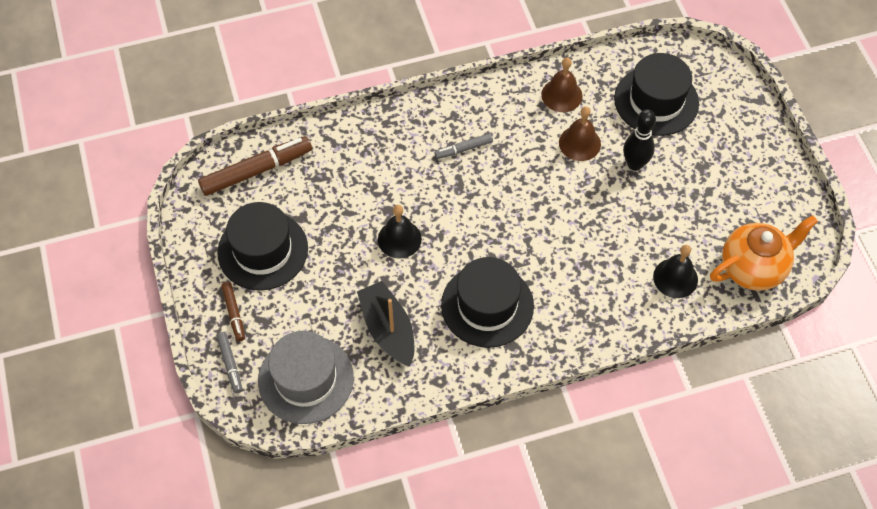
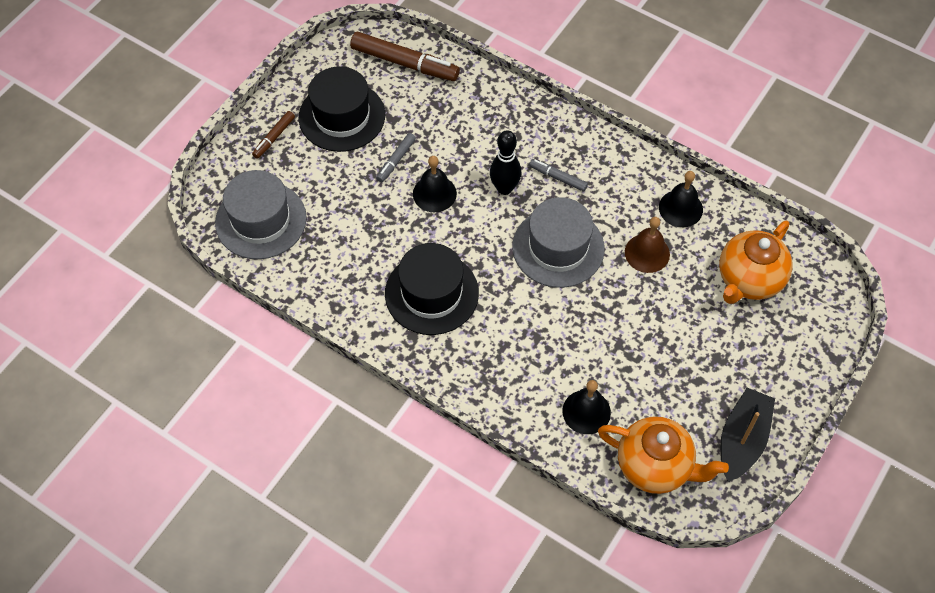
camera: 50 degrees right, 0 degrees up
grey marker [216,332,243,393] -> grey marker moved to [376,133,416,182]
black boat [357,281,414,366] -> black boat moved to [720,388,775,482]
brown bell [541,57,583,112] -> black bell [659,171,703,227]
black hat [614,53,699,136] -> orange teapot [719,221,793,304]
black bowling pin [623,109,656,171] -> black bowling pin moved to [490,130,522,195]
none -> grey hat [512,197,605,288]

